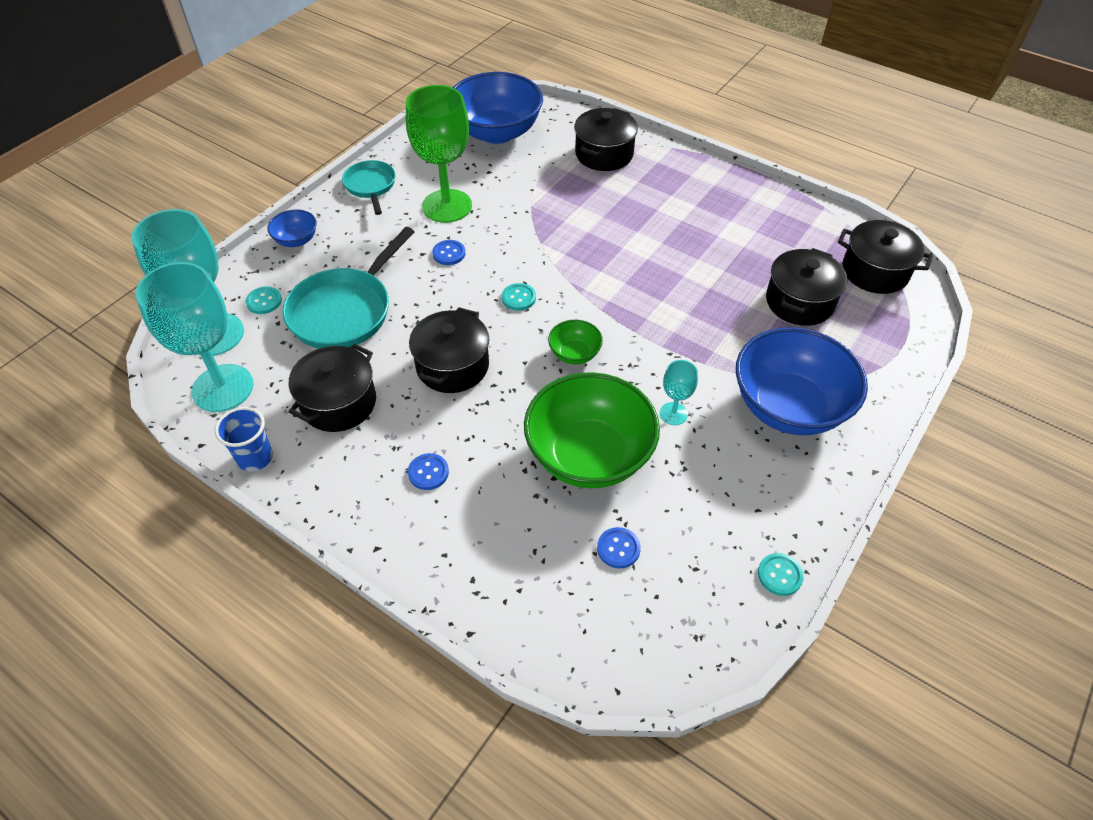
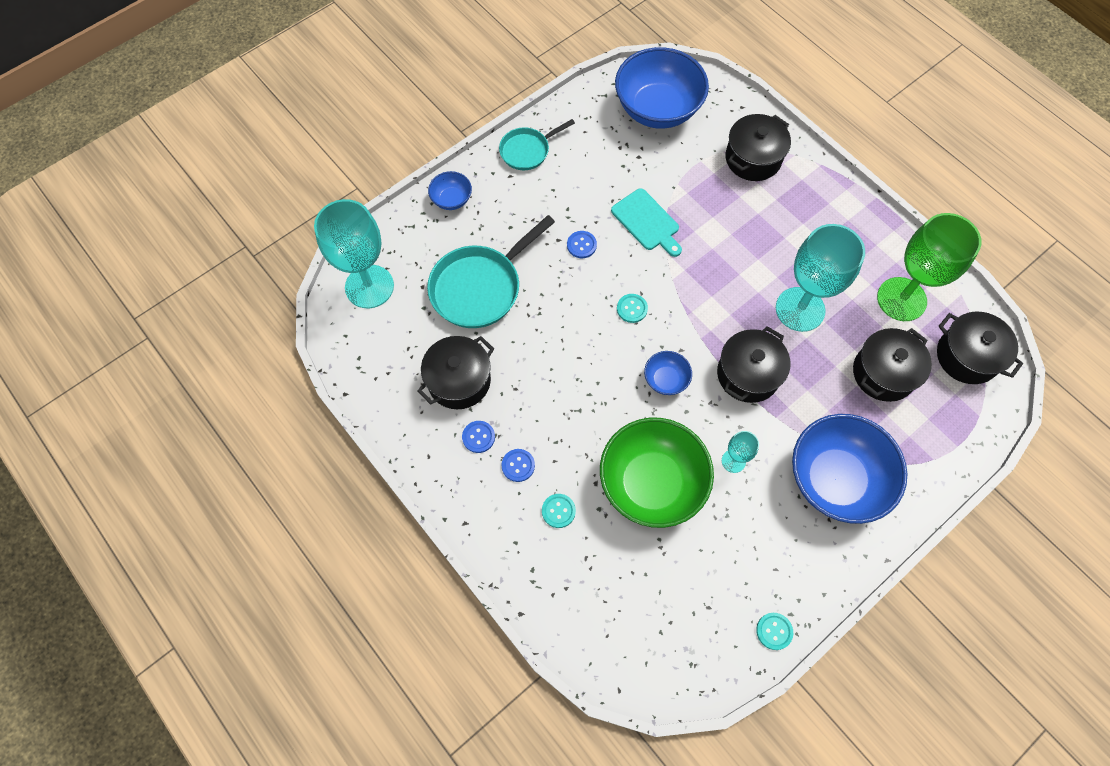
camera: 15 degrees right, 15 degrees up
turquoise goblet [135,262,254,412] -> turquoise goblet moved to [776,224,865,332]
blue cup [215,407,273,472] -> none
turquoise button [246,286,282,314] -> turquoise button moved to [542,494,576,528]
turquoise pan [342,160,396,215] -> turquoise pan turned 120 degrees counterclockwise [499,119,575,170]
green goblet [406,85,472,223] -> green goblet moved to [877,213,981,321]
black pot [409,307,489,393] -> black pot moved to [717,326,790,403]
green bowl [548,320,603,364] -> blue bowl [644,351,692,395]
blue button [597,527,641,568] -> blue button moved to [462,421,495,453]
none -> turquoise cutting board [611,189,682,257]

